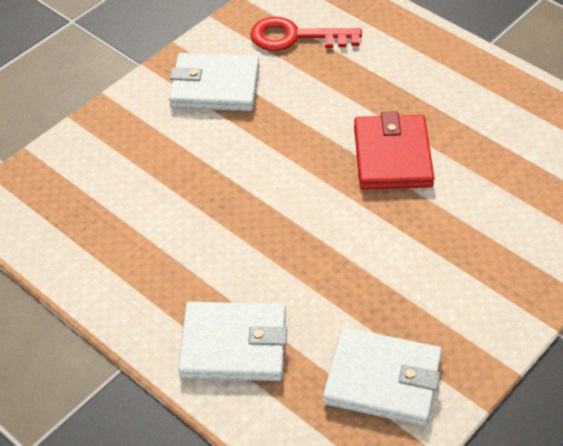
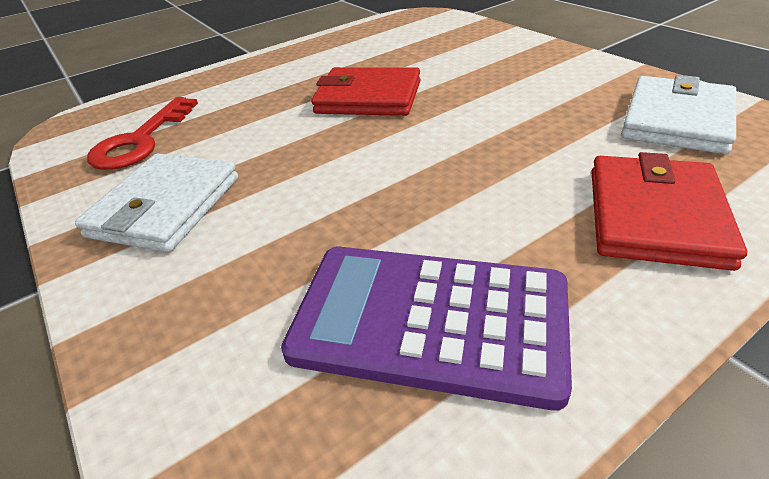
camera: 75 degrees left, 10 degrees down
white wallet [178,302,287,381] -> red wallet [591,152,747,271]
none -> purple calculator [281,246,572,411]

